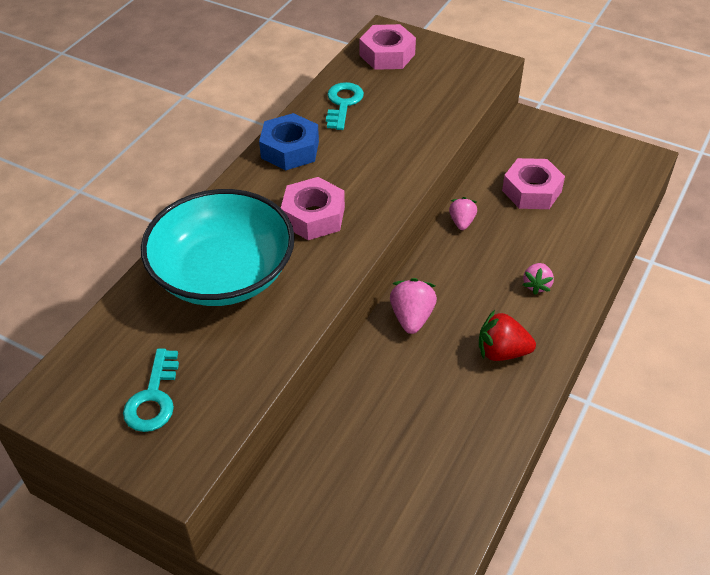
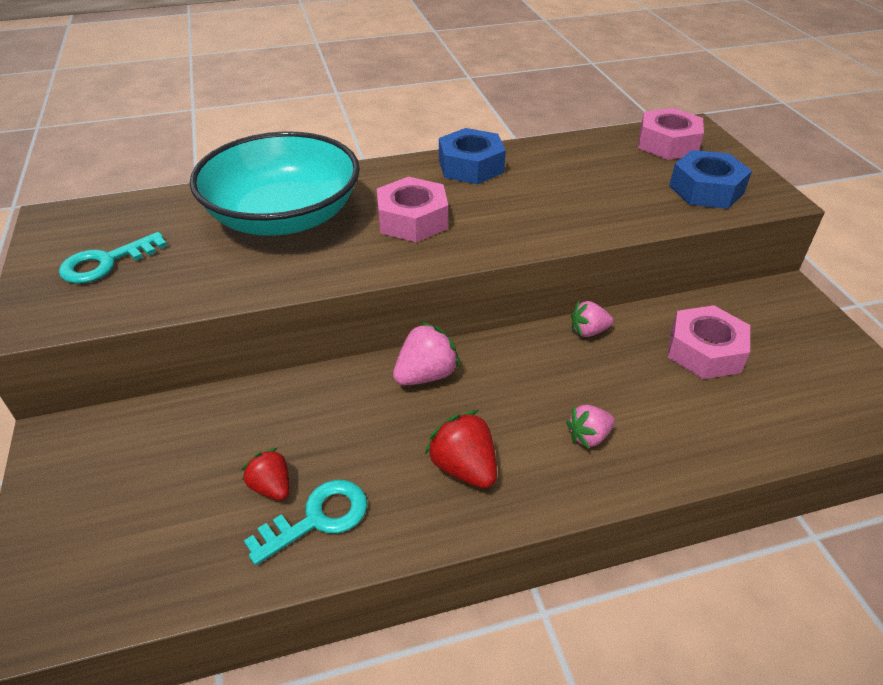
camera: 45 degrees right, 5 degrees down
turquoise key [326,82,364,130] -> turquoise key moved to [244,480,367,565]
pink strawberry [449,197,477,230] -> pink strawberry turned 150 degrees counterclockwise [571,301,614,337]
none -> red strawberry [241,448,289,500]
none -> blue nut [669,150,752,209]

